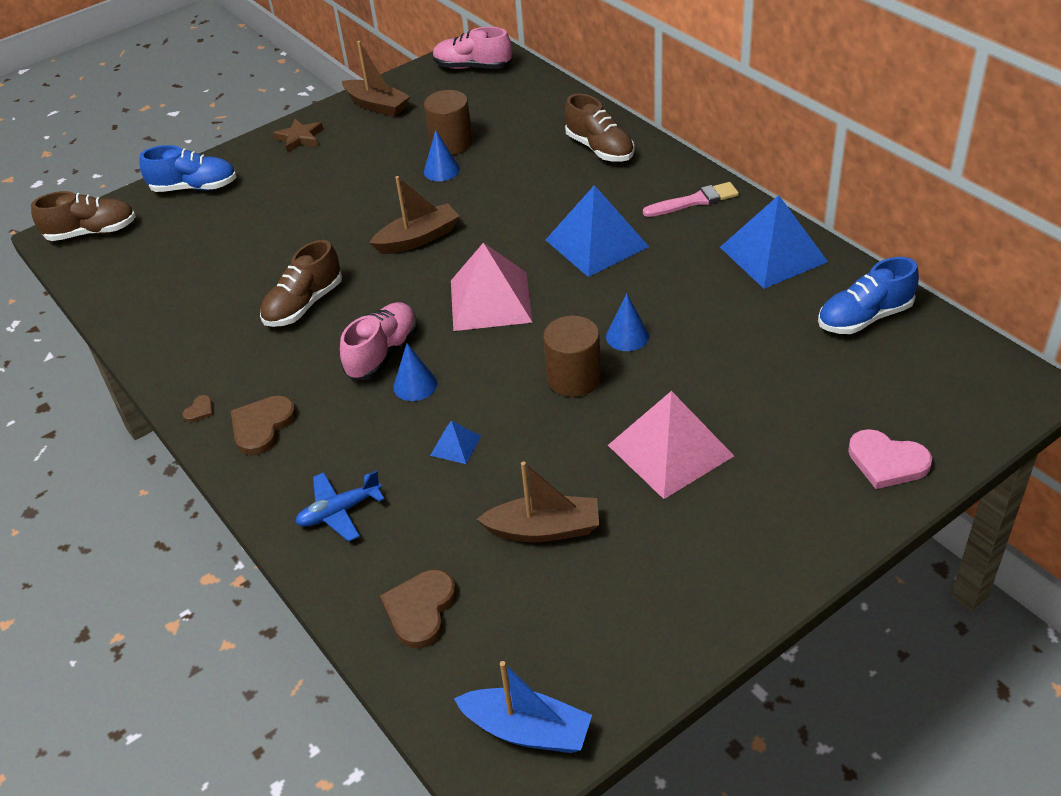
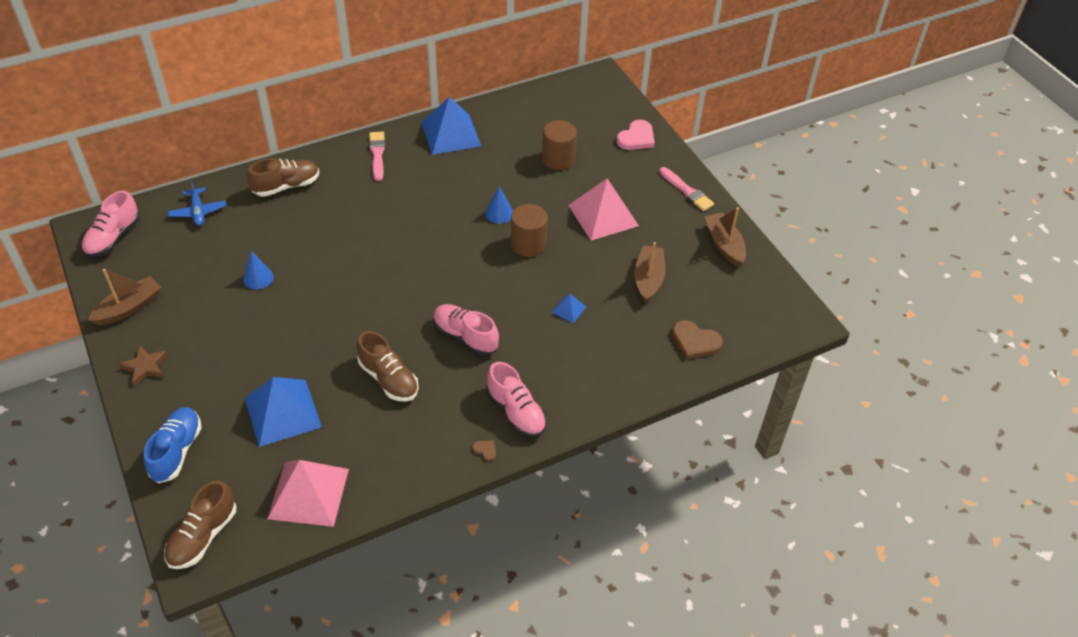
camera: 85 degrees left, 5 degrees up
brown shoe [31,191,136,241] -> brown shoe turned 150 degrees counterclockwise [164,480,236,569]
brown heart [231,396,296,456] -> pink shoe [487,362,547,437]
blue plane [295,470,385,542] -> blue plane moved to [168,179,226,226]
brown boat [369,176,460,254] -> brown boat moved to [705,207,746,267]
blue cone [393,343,437,401] -> none
brown cylinder [424,90,473,155] -> brown cylinder moved to [542,120,577,170]
pink pyramid [451,243,533,331] -> pink pyramid moved to [267,460,349,527]
blue boat [454,661,592,753] -> none
blue pyramid [546,185,649,277] -> blue pyramid moved to [245,377,322,447]
blue shoe [818,257,919,334] -> none
none -> pink brush [659,167,714,211]

